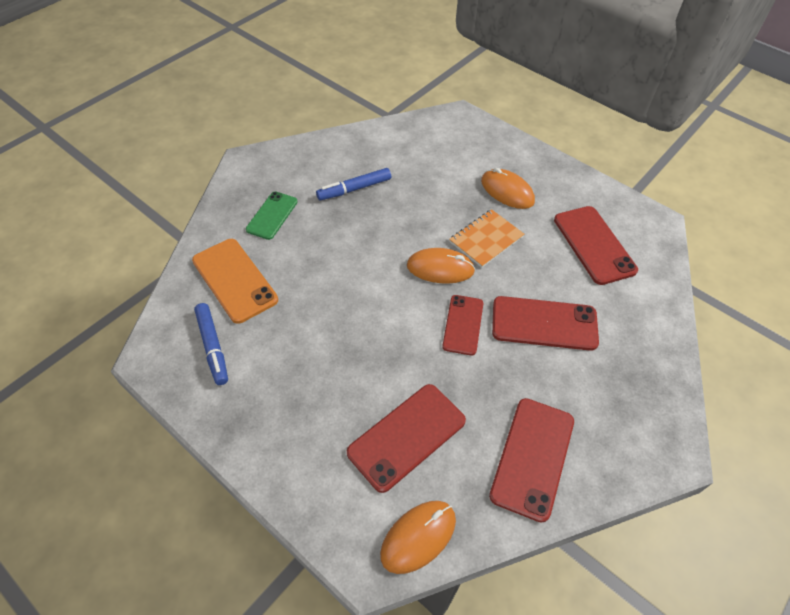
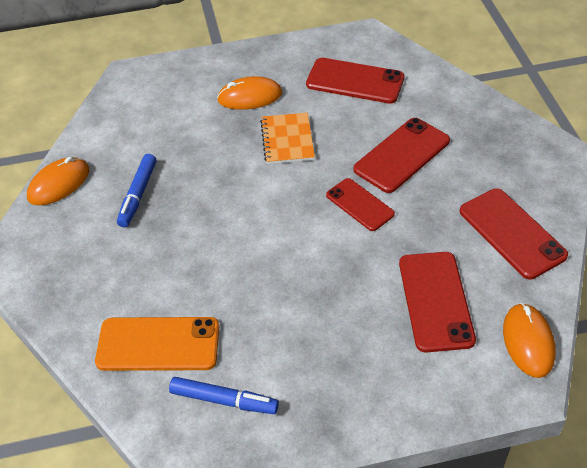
camera: 50 degrees left, 5 degrees down
green phone [246,192,298,240] -> none
orange mouse [407,248,475,284] -> orange mouse moved to [27,157,89,205]

